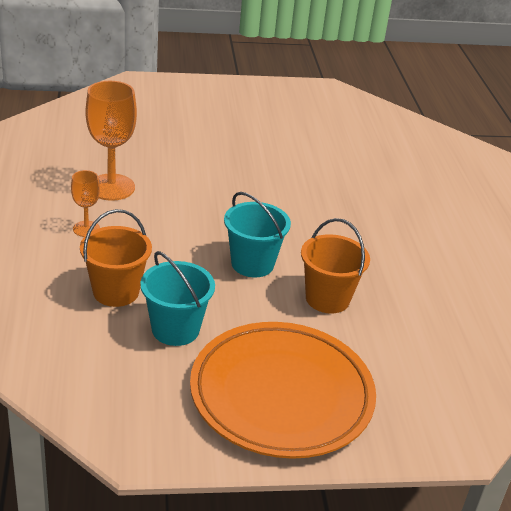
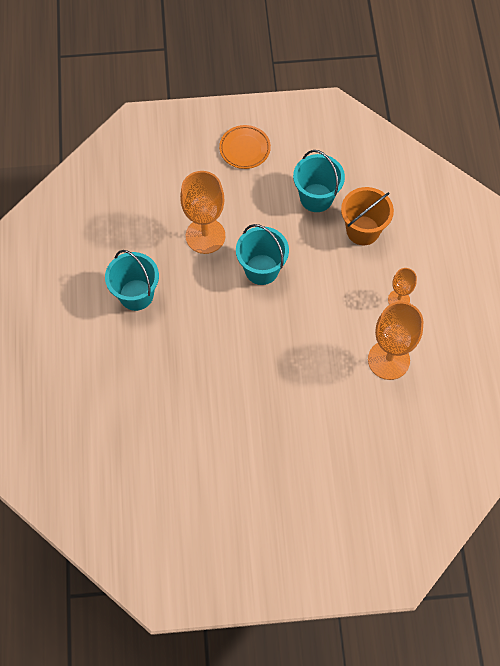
camera: 175 degrees left, 30 degrees up
orange plate [190,322,376,459] -> orange plate [219,125,271,169], size x0.44
orange bucket [301,218,370,314] -> orange goblet [180,171,225,254]
none -> turquoise bucket [105,250,159,311]

